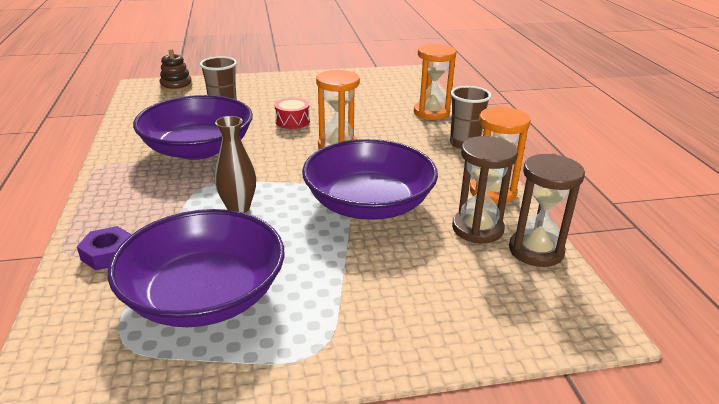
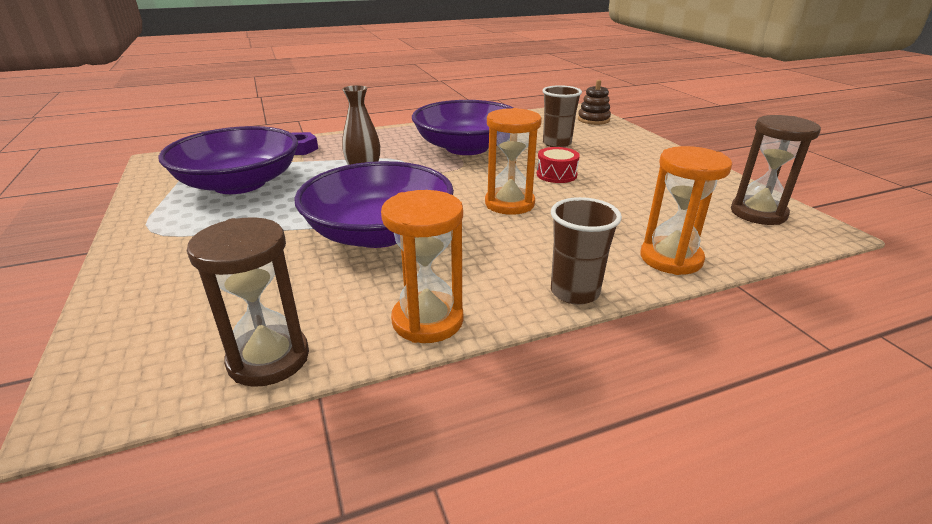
camera: 80 degrees right, 0 degrees up
brown hourglass [452,136,518,243] -> brown hourglass moved to [731,115,821,225]

